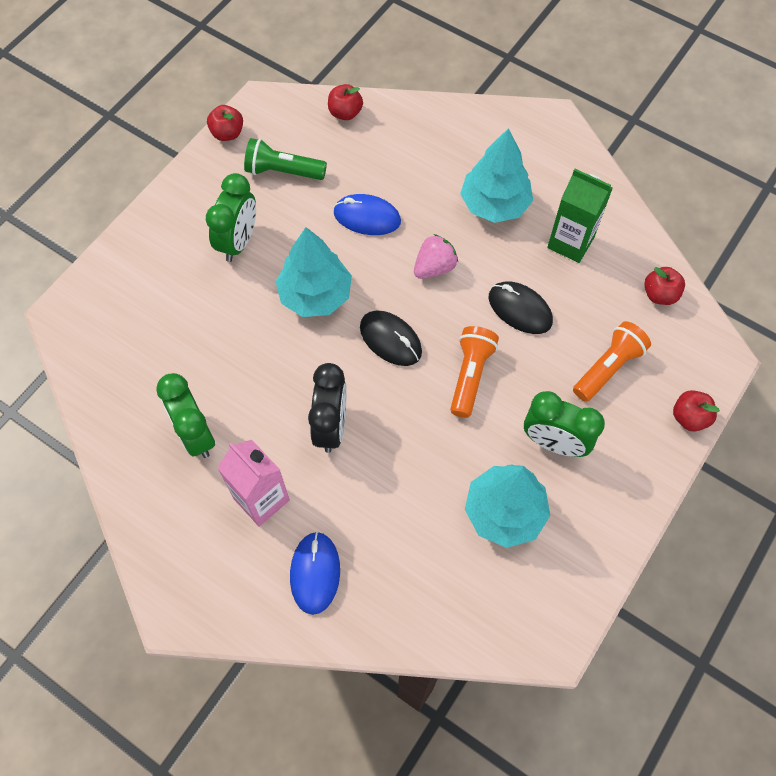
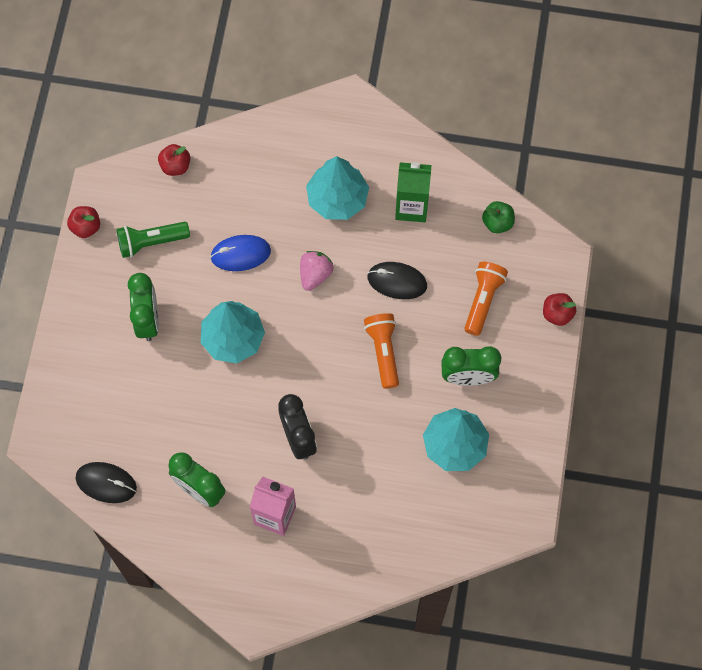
camera: 25 degrees left, 5 degrees up
blue mouse [290,531,340,615] -> none
black mouse [360,311,422,366] -> black mouse moved to [75,462,137,503]
red apple [644,267,685,305] -> green apple [482,201,515,233]

